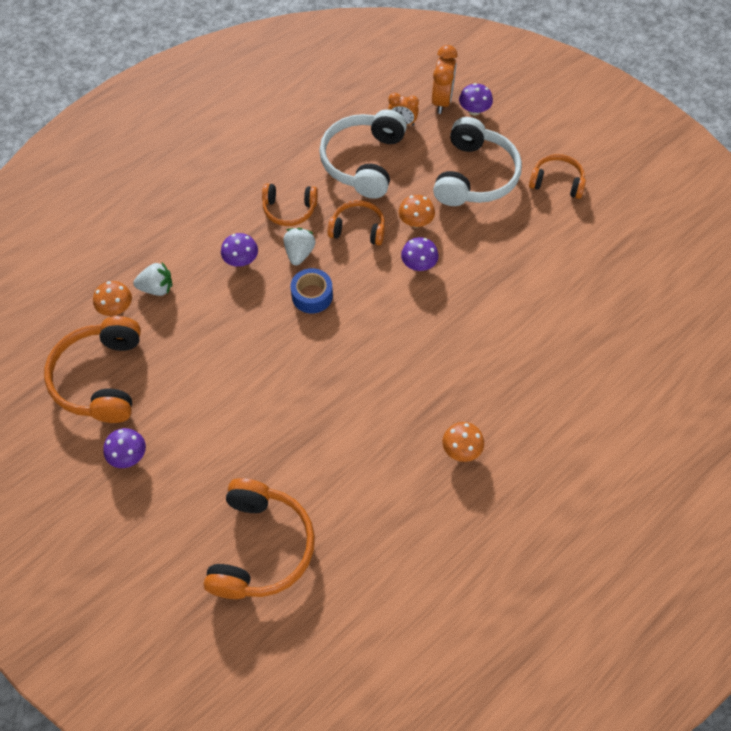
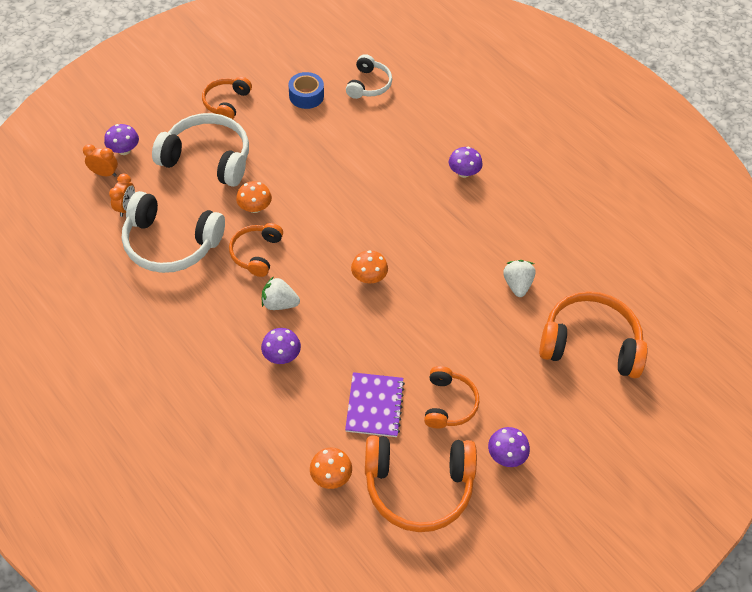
camera: 90 degrees left, 5 degrees down
white strawberry [133,262,172,296] -> white strawberry moved to [503,260,536,297]
orange headphones [262,183,318,226] -> orange headphones moved to [424,366,479,428]
blue tape [290,268,333,313] -> blue tape moved to [288,72,324,109]
purple mushroom [401,237,439,271] -> purple mushroom moved to [449,147,482,178]
orange clock [432,45,458,114] -> orange clock [83,144,118,177], size x0.64
orange mushroom [442,422,484,462] -> orange mushroom moved to [351,250,388,283]
none -> purple notebook [345,372,405,437]
none -> white headphones [346,54,392,99]

